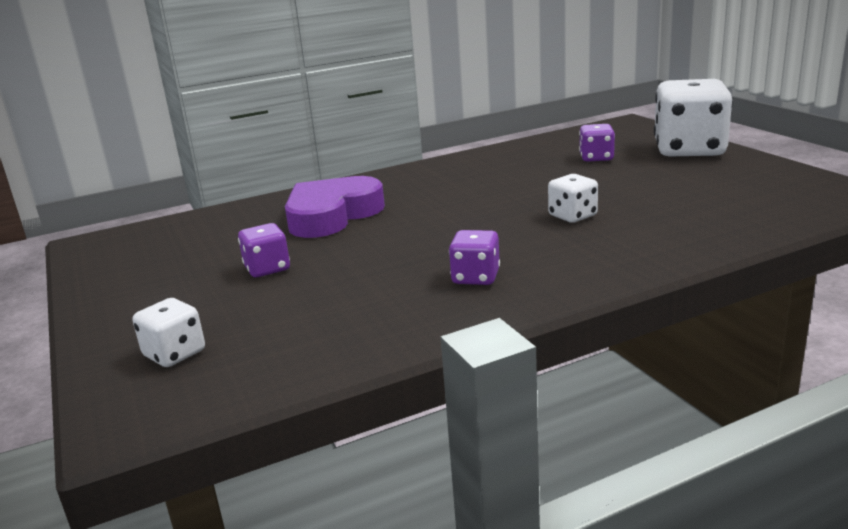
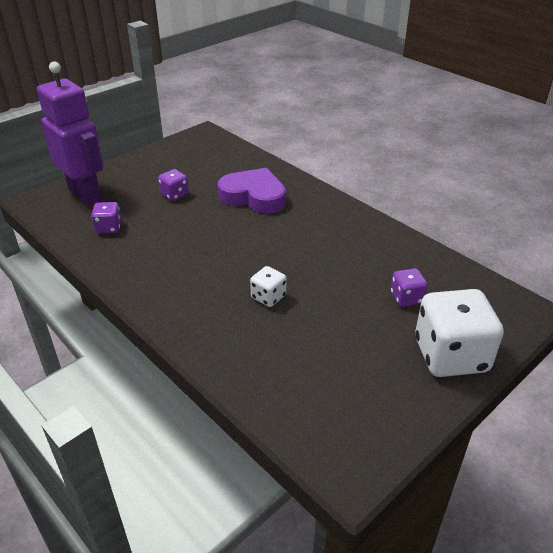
camera: 70 degrees right, 15 degrees up
white dice [132,298,205,367] -> purple robot [37,61,103,206]
purple dice [449,230,500,285] -> purple dice moved to [91,202,121,234]

